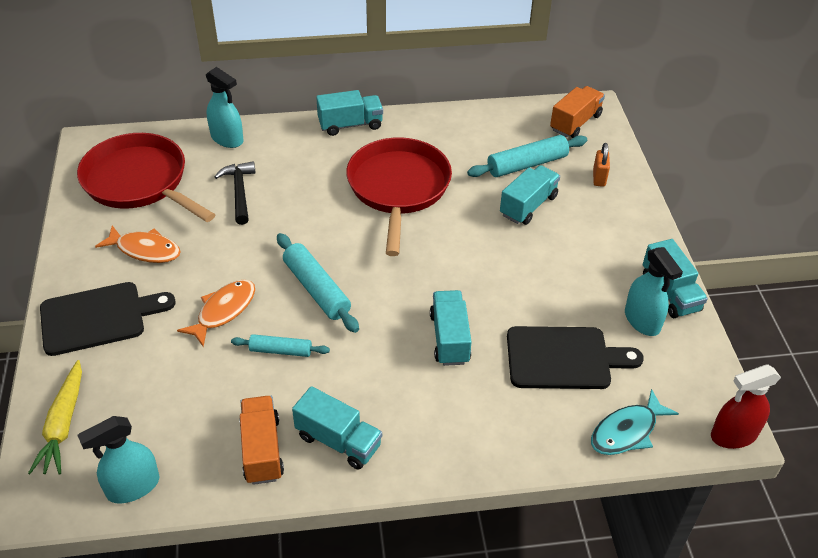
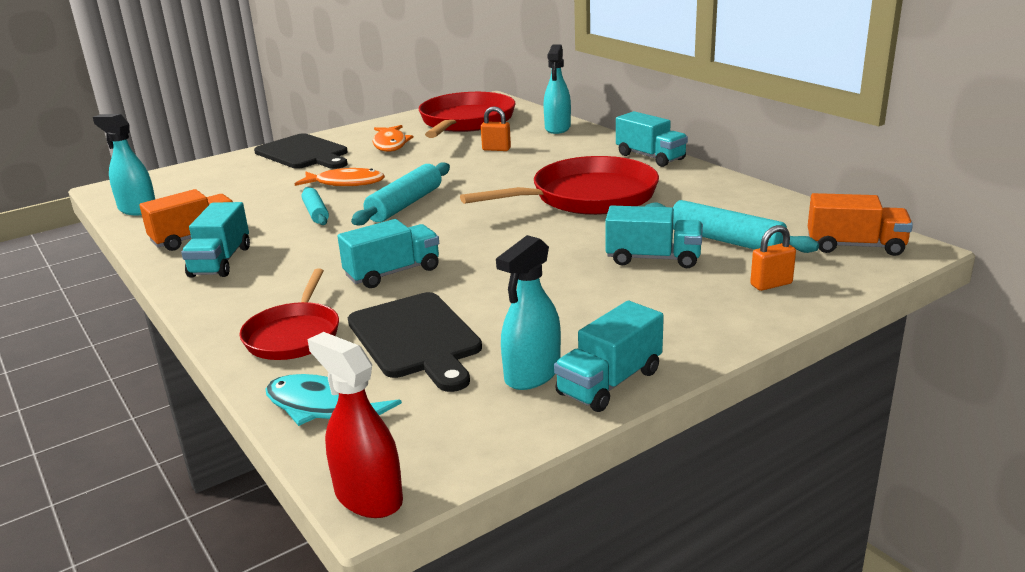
camera: 65 degrees right, 20 degrees down
yellow carrot [28,360,82,475] -> none
black hammer [214,161,256,225] -> orange padlock [481,106,511,151]
none -> red pan [239,268,339,360]

